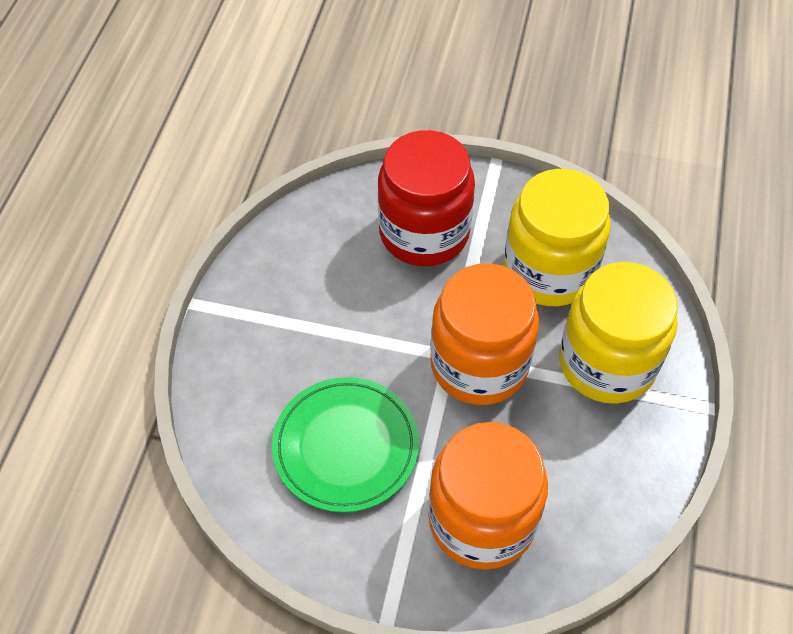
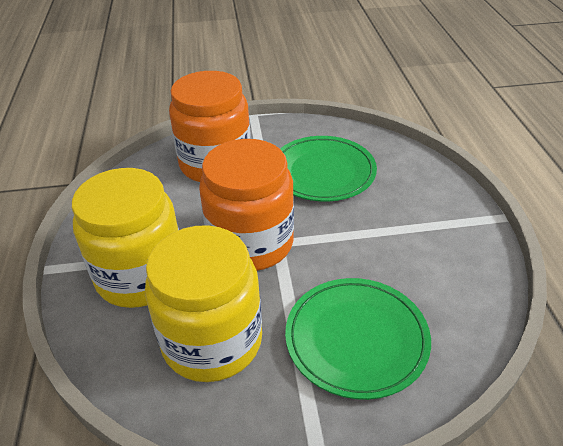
camera: 160 degrees right, 15 degrees down
red jar [378,130,475,266] -> green plate [285,278,431,400]

